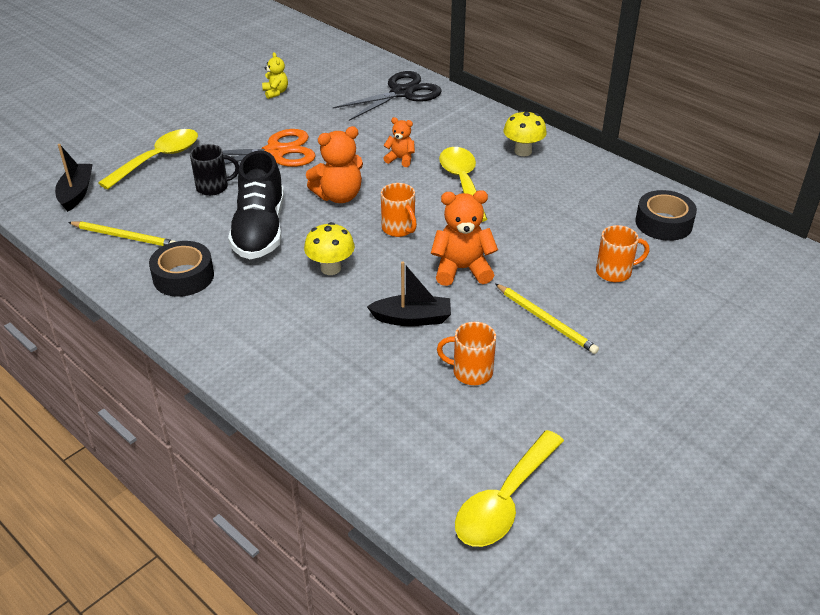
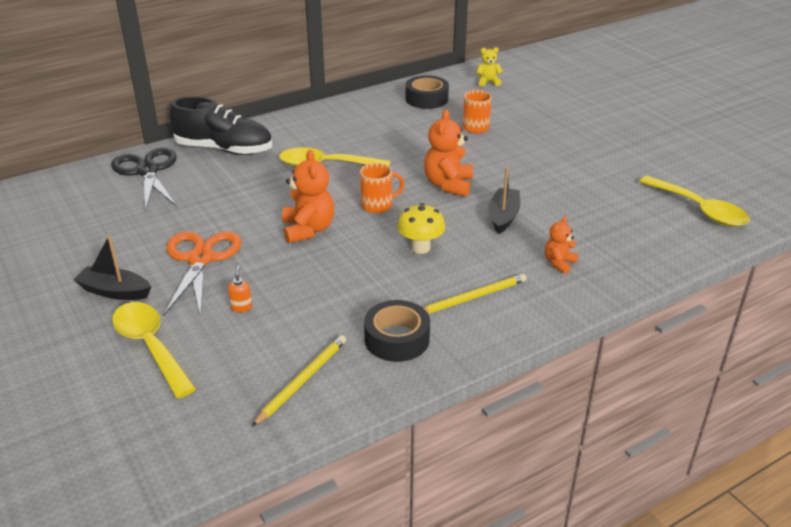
camera: 75 degrees left, 5 degrees down
black boat [55,144,93,212] -> black boat moved to [74,235,151,300]
black mug [190,144,239,196] -> orange soap dispenser [228,266,252,312]
black shoe [228,150,284,259] -> black shoe moved to [169,96,272,155]
yellow teddy bear [262,52,288,99] -> yellow teddy bear moved to [476,47,503,87]
orange teddy bear [383,117,415,167] -> orange teddy bear moved to [545,216,578,274]
orange mug [437,322,496,385] -> none
yellow pencil [496,284,599,354] -> yellow pencil moved to [423,274,527,314]
yellow mushroom [504,110,547,156] -> none

